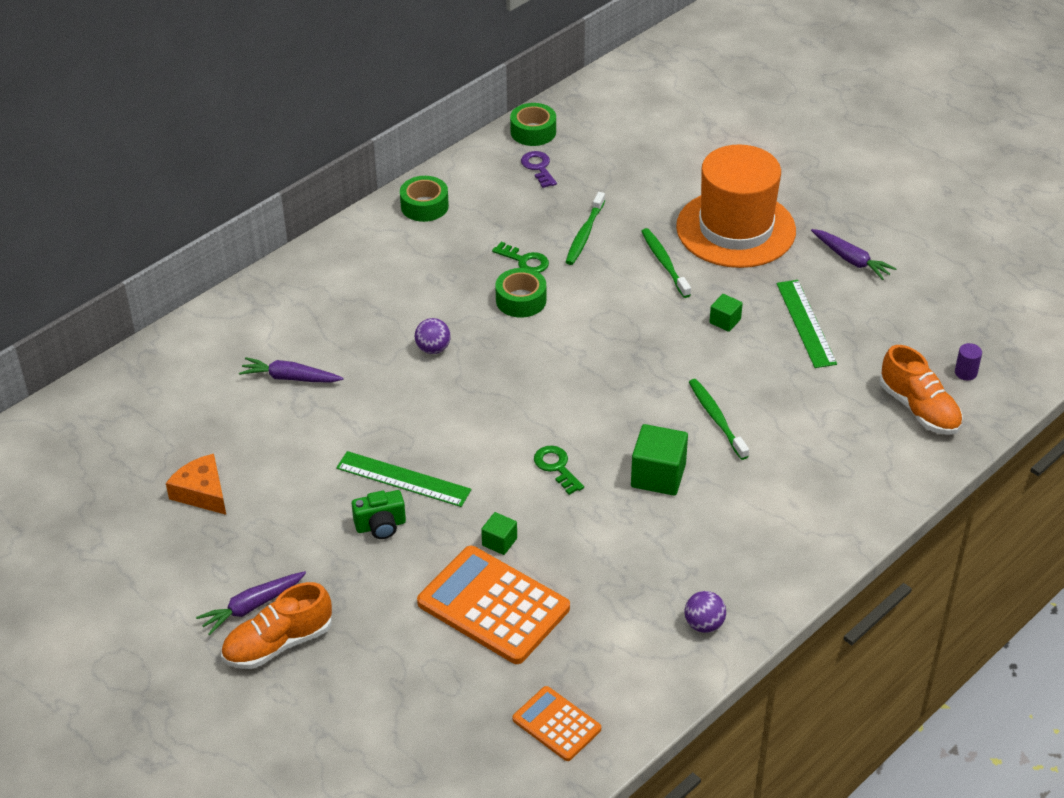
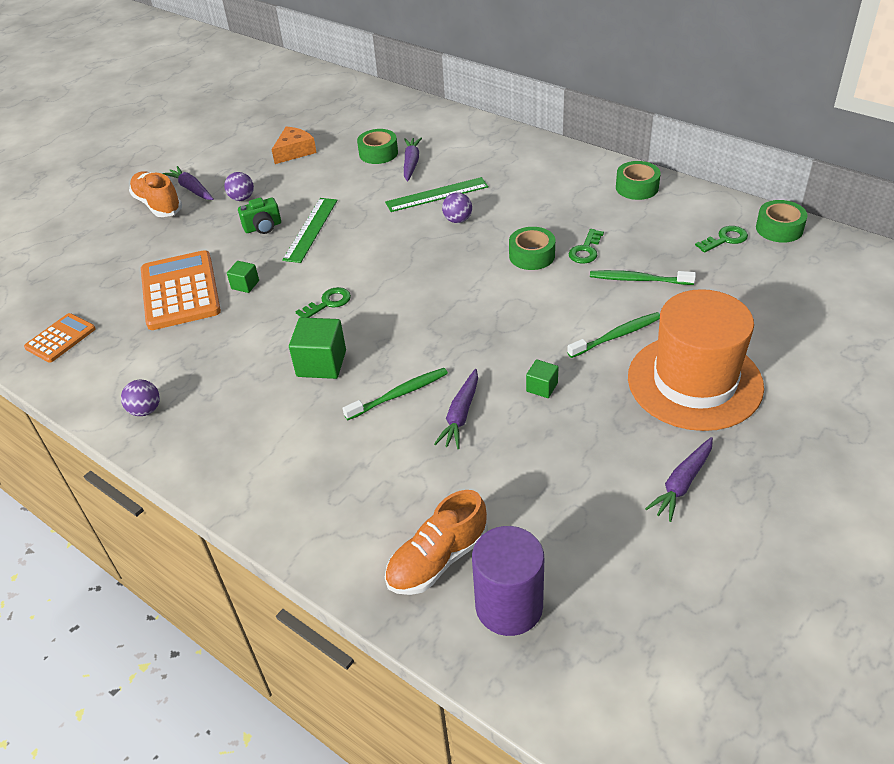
camera: 85 degrees right, 0 degrees up
green camera [352,490,406,539] -> green camera turned 90 degrees counterclockwise [238,197,281,234]
orange calculator [417,546,570,664] -> orange calculator turned 45 degrees counterclockwise [141,250,221,330]
purple key [521,151,557,188] -> green key [695,226,748,253]
green ruler [777,280,837,368] -> green ruler moved to [385,177,489,212]
purple cylinder [955,343,982,380] -> purple cylinder [472,526,544,636], size x2.39
none -> purple ball [224,172,254,201]
none -> green tape [357,129,398,164]
none -> purple carrot [434,369,478,449]

